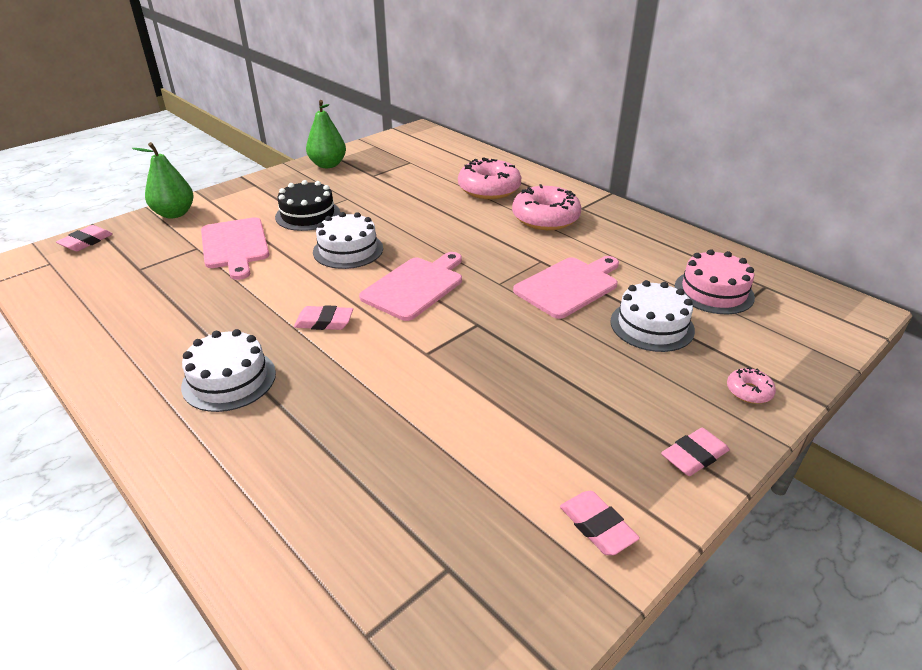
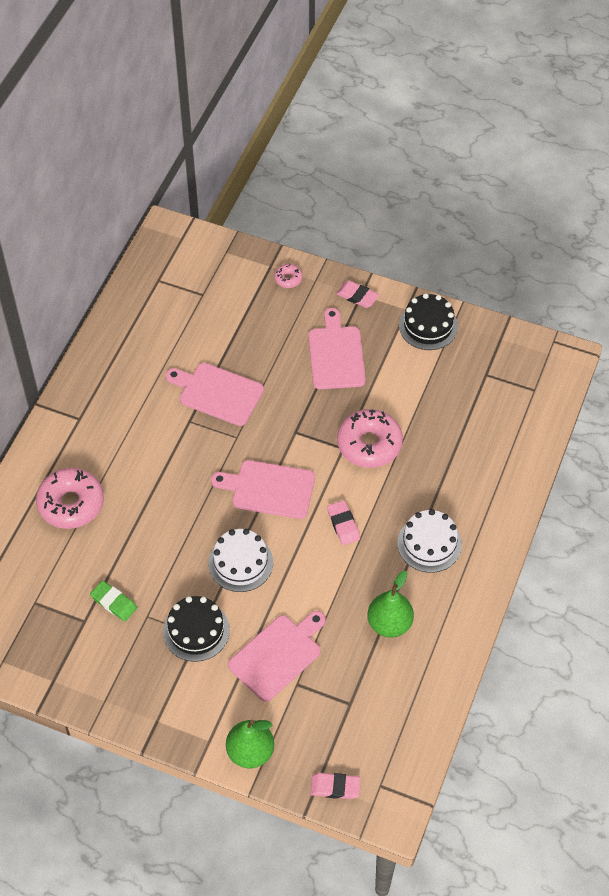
camera: 115 degrees left, 20 degrees up
green pear [306,100,346,168] -> green pear moved to [367,571,414,638]
pink donut [512,184,581,230] -> pink donut moved to [337,409,403,468]
pink eraser [560,491,640,555] -> black cake [399,293,458,350]
white cake [610,280,695,352] -> none
pink cake [675,249,755,314] -> none
none -> green eraser [90,580,137,621]
none -> pink cutting board [308,308,366,389]

